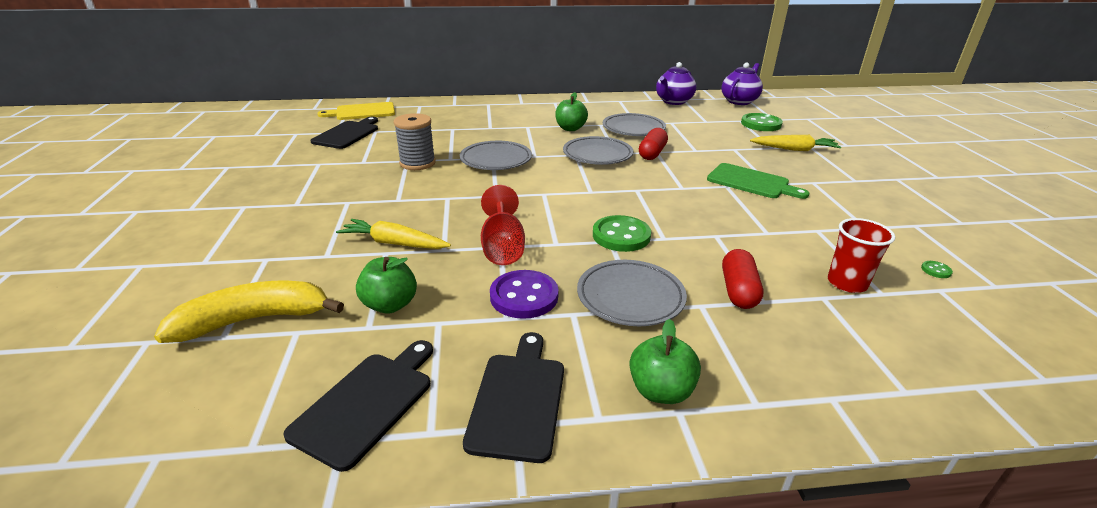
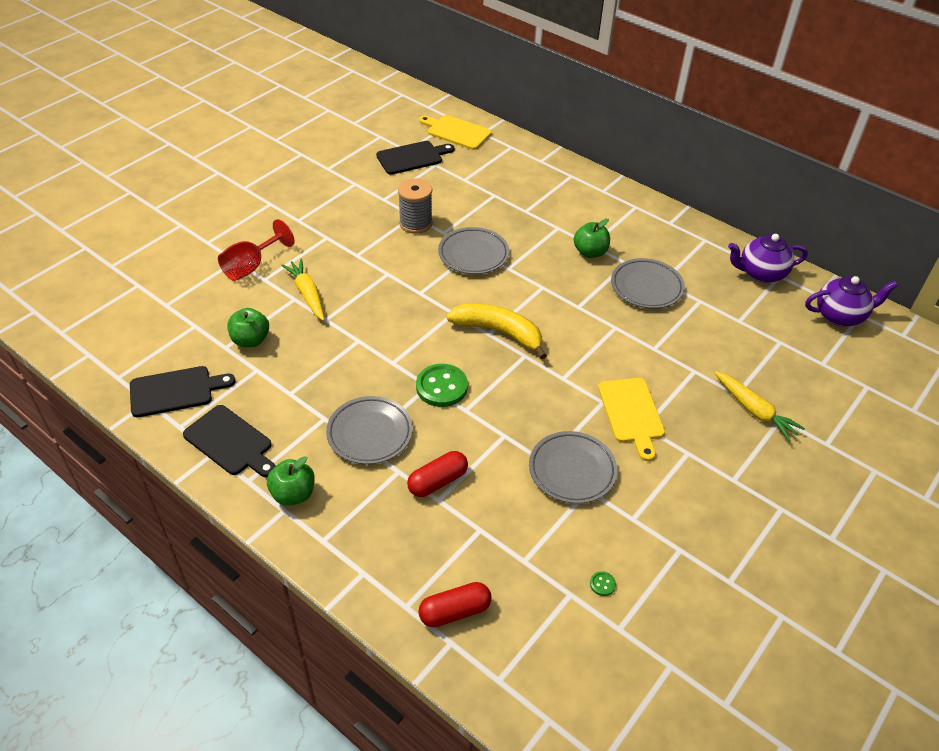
camera: 45 degrees right, 15 degrees up
yellow banana [154,281,344,343] -> yellow banana moved to [446,303,547,359]
black cutting board [463,332,564,463] -> black cutting board turned 75 degrees clockwise [183,405,276,477]
red goblet [481,185,525,265] -> red goblet moved to [218,219,295,281]
purple button [490,270,559,319] -> none
grey plate [563,136,633,165] -> grey plate moved to [529,431,618,504]
red capsule [639,128,668,160] -> red capsule moved to [418,582,492,627]
green cutting board [707,163,809,199] -> yellow cutting board [598,378,665,461]
green button [741,113,783,131] -> none
red cup [828,218,895,293] -> none

